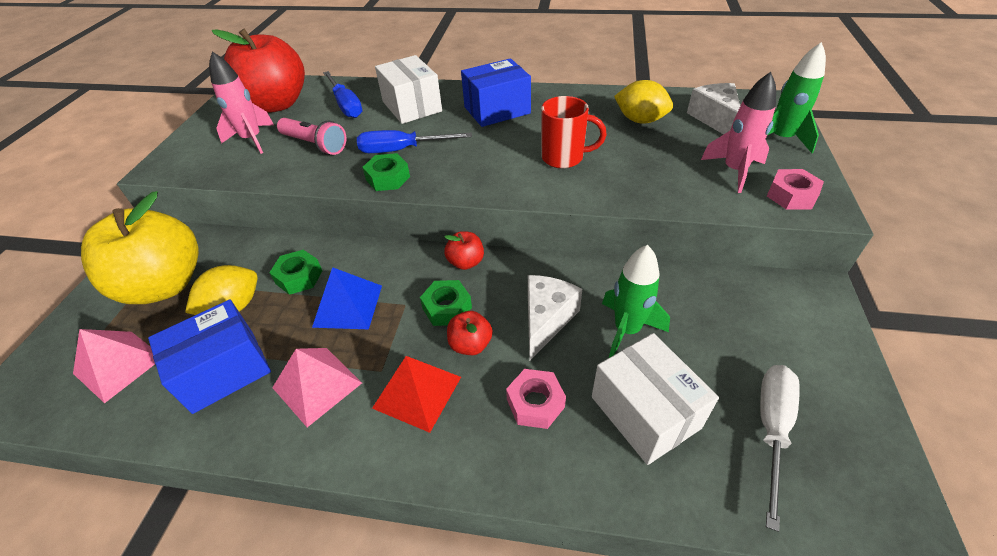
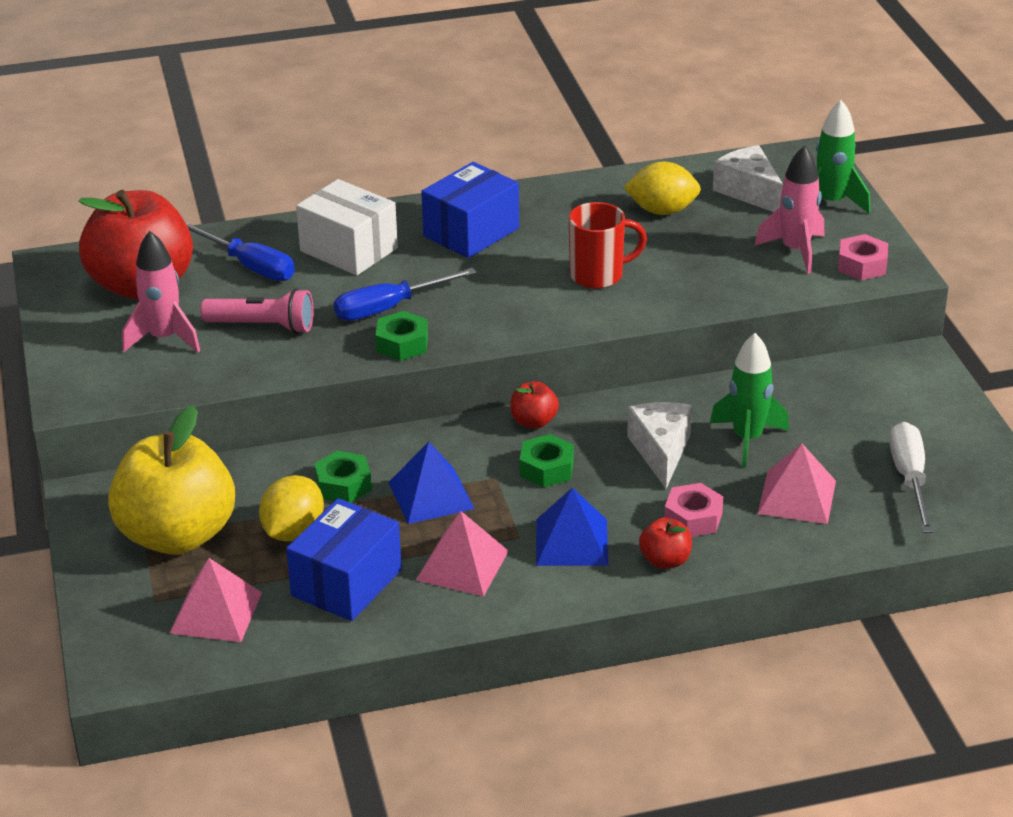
camera: 25 degrees left, 10 degrees down
red pyramid [372,356,461,433] -> blue pyramid [536,488,608,566]
red apple [447,311,493,355] -> red apple moved to [639,517,692,569]
white box [592,333,719,465] -> pink pyramid [758,443,836,524]

